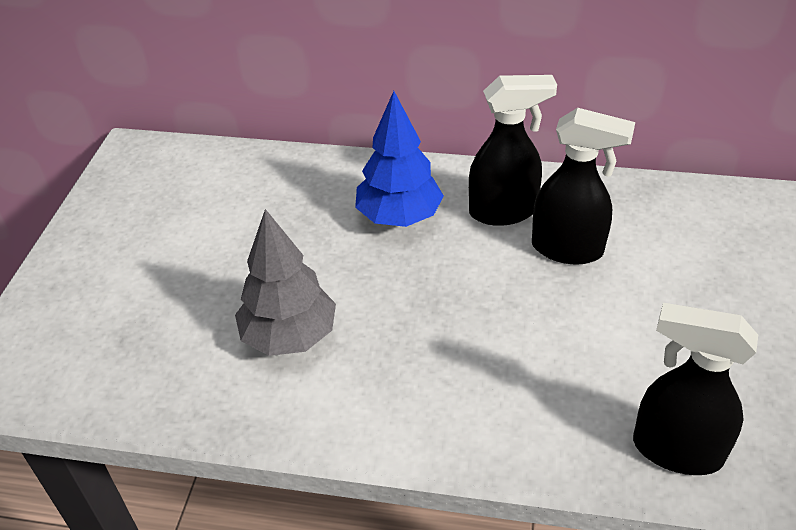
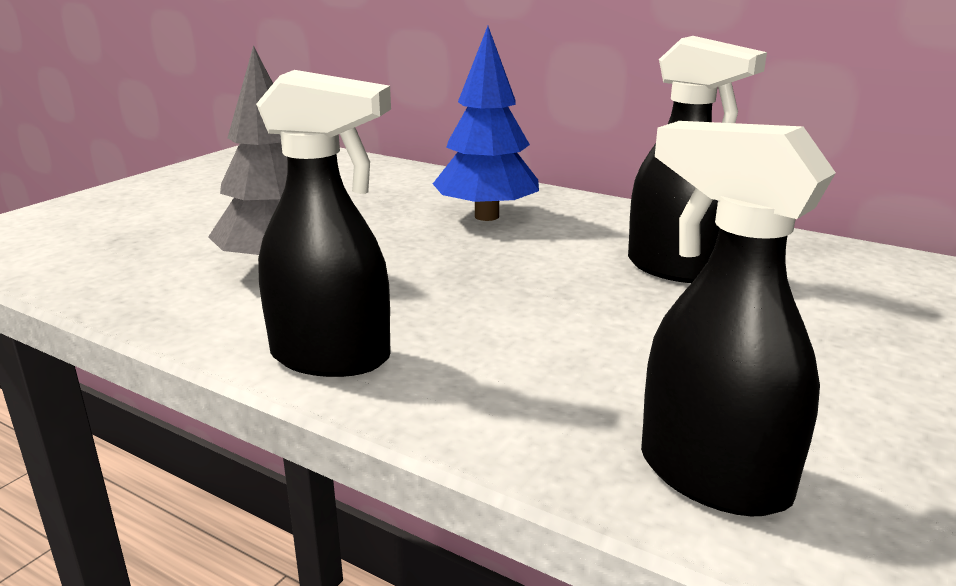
camera: 20 degrees right, 20 degrees down
black spray bottle [469,75,557,226] -> black spray bottle moved to [256,70,391,377]

